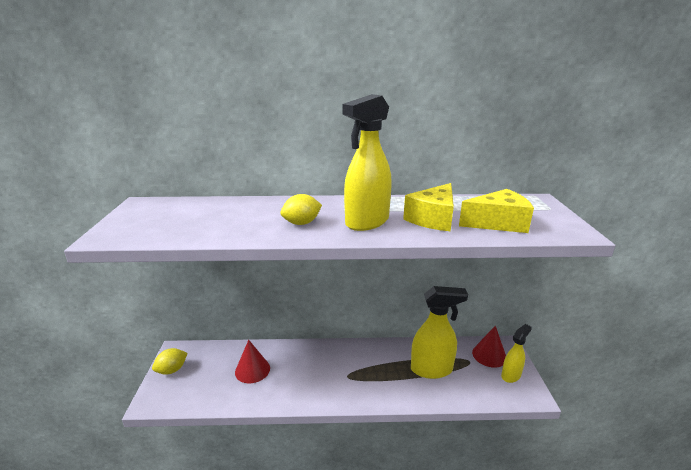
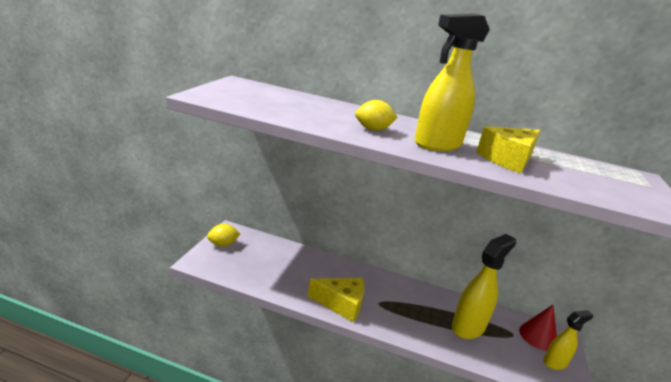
camera: 15 degrees right, 0 degrees up
red cone [235,340,270,383] -> none
yellow spray bottle [411,286,468,379] -> yellow spray bottle turned 60 degrees counterclockwise [452,234,516,339]
yellow cheese [459,189,534,233] -> yellow cheese moved to [307,278,364,322]

